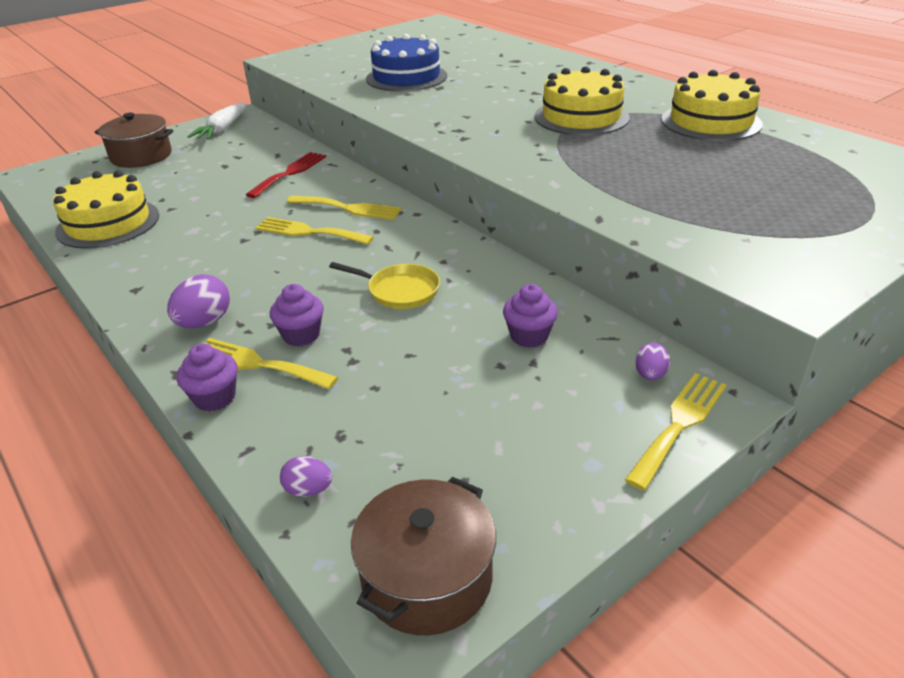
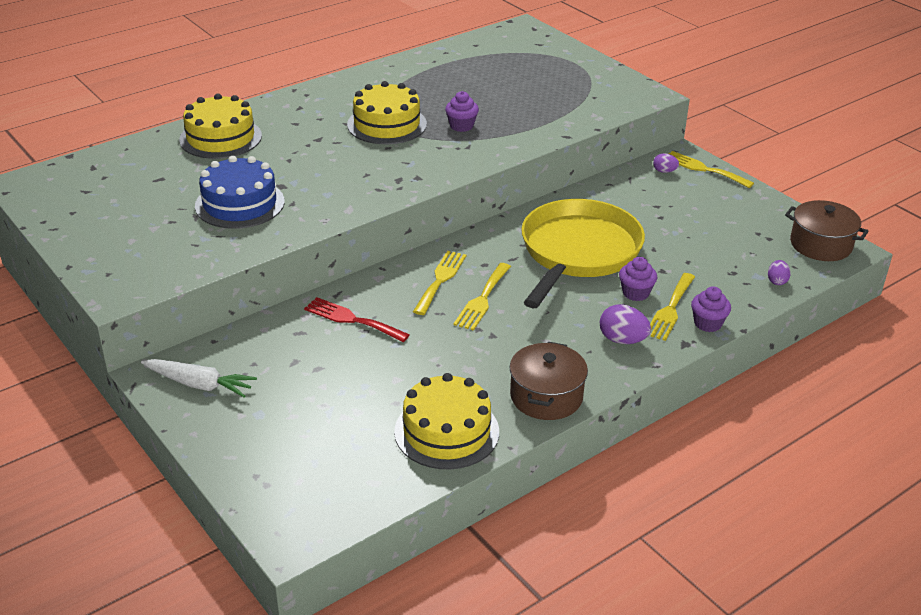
camera: 90 degrees left, 0 degrees up
brown pot [95,113,173,168] -> brown pot moved to [510,342,588,420]
yellow pan [329,262,440,309] -> yellow pan [521,199,645,308], size x2.32
purple cupcake [503,284,558,348] -> purple cupcake moved to [445,91,479,132]
yellow cake [661,70,763,141] -> yellow cake moved to [179,94,262,159]

